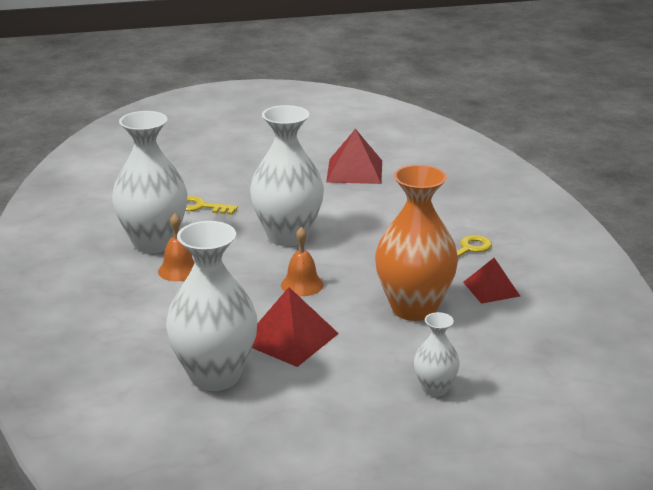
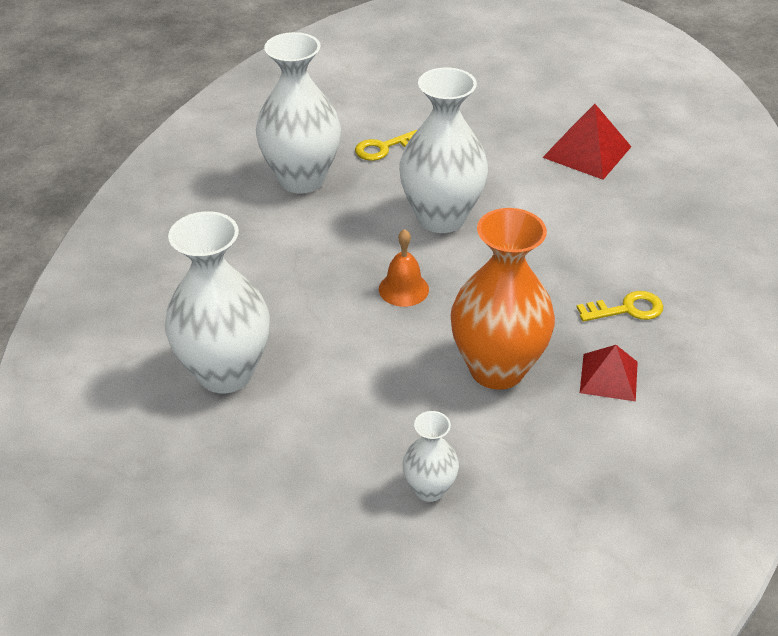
camera: 30 degrees right, 15 degrees up
orange bell [158,213,195,281] -> none
yellow key [185,196,238,215] -> yellow key turned 75 degrees counterclockwise [355,130,417,161]
red pyramid [252,287,339,367] -> none

